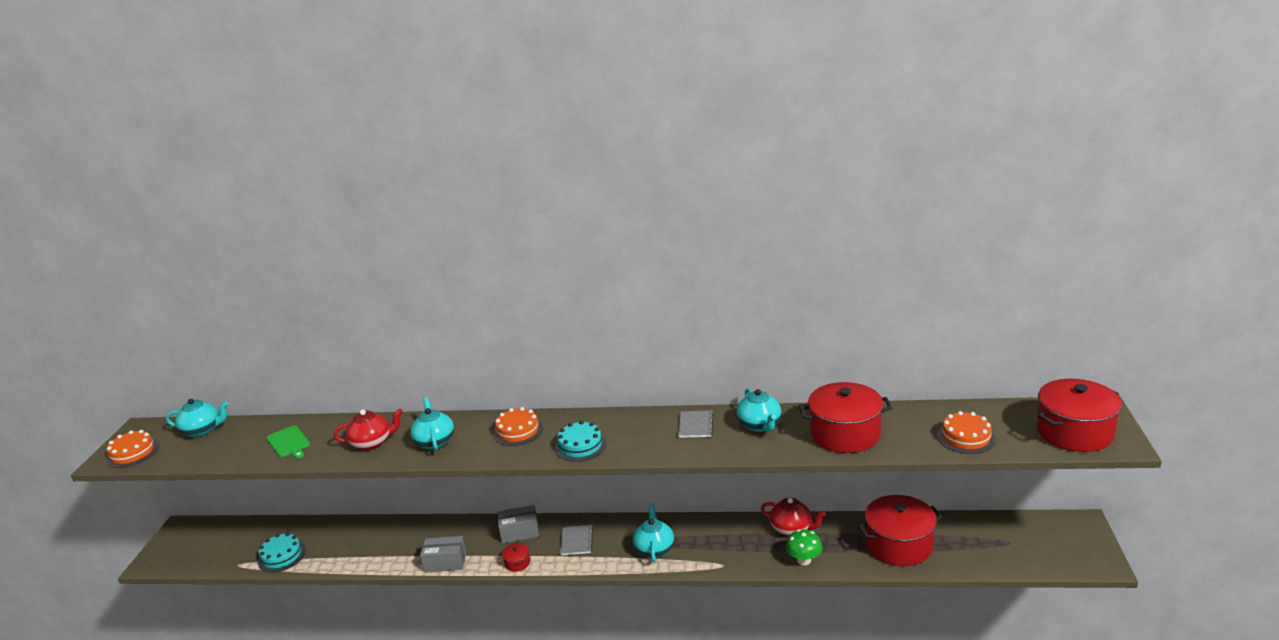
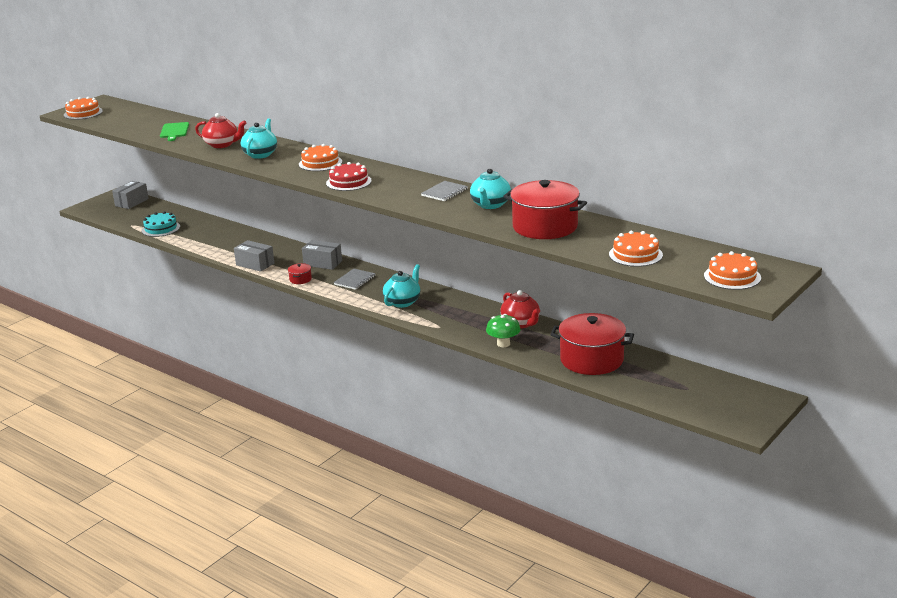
camera: 30 degrees right, 0 degrees up
turquoise teapot [166,399,228,437] -> none
turquoise cake [555,421,607,462] -> red cake [326,162,372,191]
red pot [1037,379,1122,452] -> orange cake [704,251,761,290]
none -> grey box [112,181,149,209]

